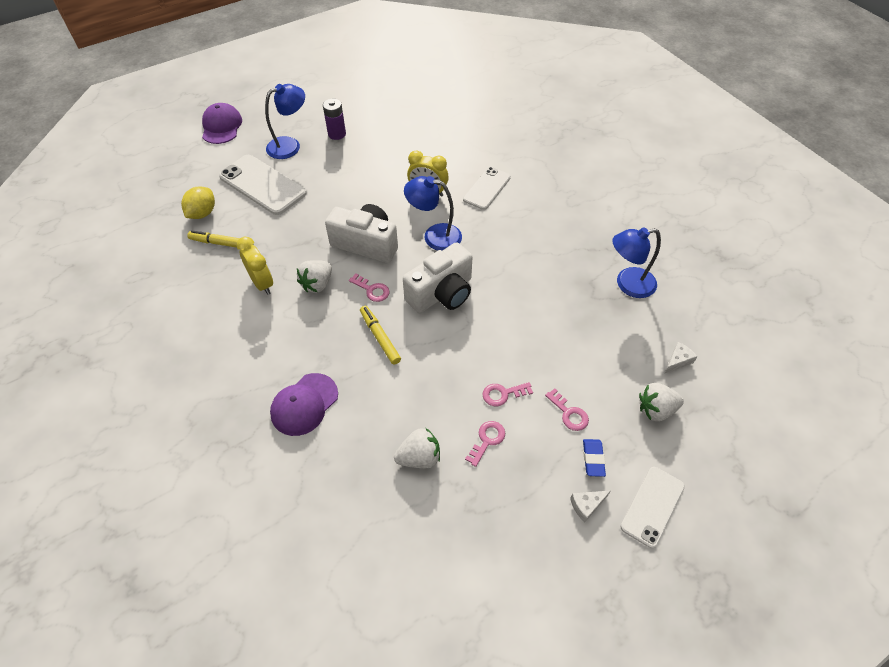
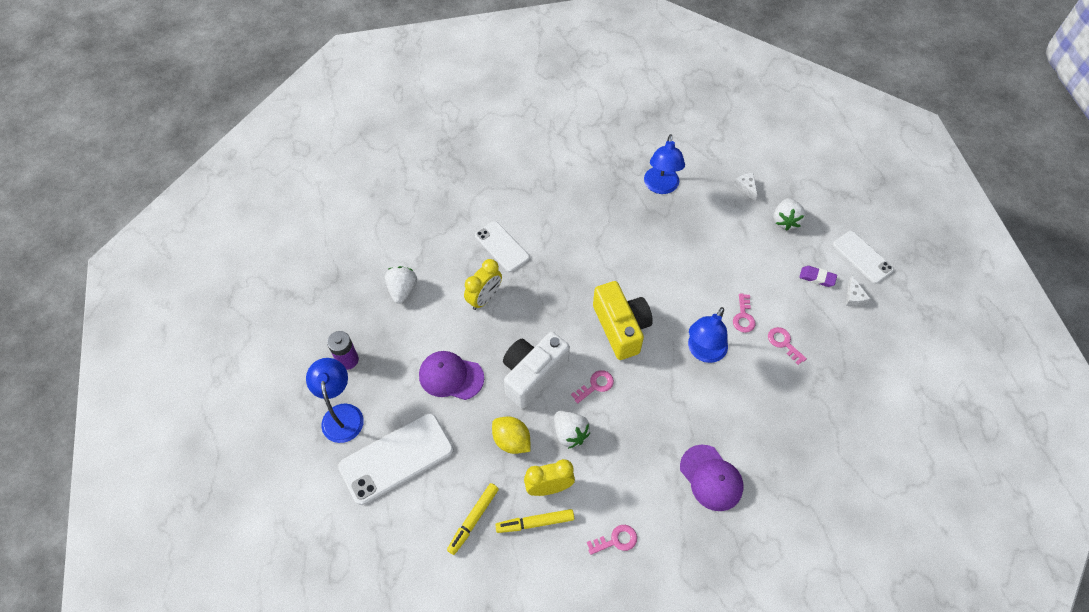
camera: 70 degrees left, 5 degrees up
yellow lemon [181,186,215,219] -> yellow lemon moved to [492,416,531,454]
purple cap [202,103,242,144] -> purple cap moved to [419,351,484,400]
yellow marker [360,306,401,365] -> yellow marker moved to [495,509,574,533]
white strawberry [394,428,440,468] -> white strawberry moved to [385,266,417,304]
white camera [403,242,473,313] -> yellow camera [593,281,653,360]
blue lamp [404,176,462,250] -> blue lamp moved to [688,307,728,363]
pink key [545,388,589,431] -> pink key moved to [587,525,637,555]
blue eraser [583,439,606,477] -> purple eraser [799,266,837,287]

